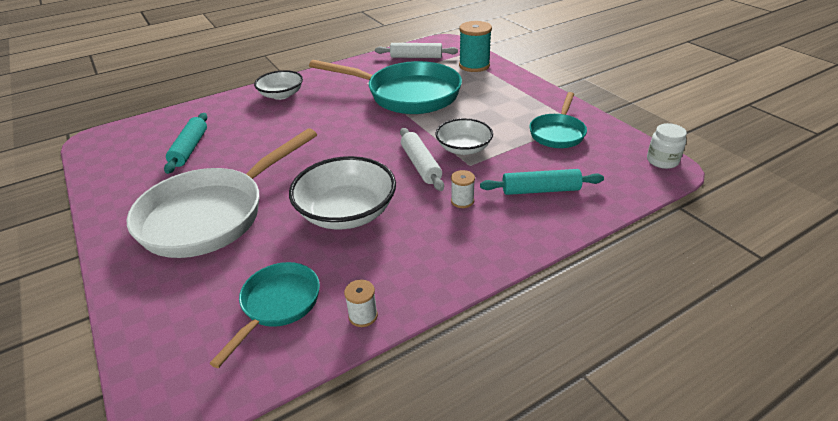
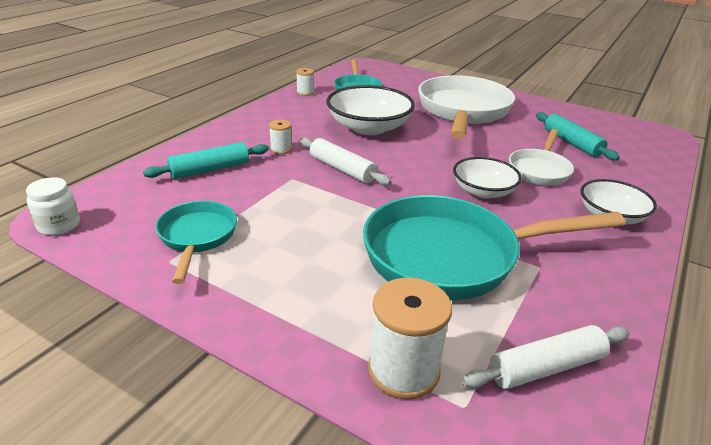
camera: 150 degrees right, 5 degrees down
white bowl [436,118,493,155] -> white bowl moved to [453,157,522,198]
turquoise spool [459,21,492,72] -> white spool [368,277,452,400]
none -> white pan [509,129,574,186]

